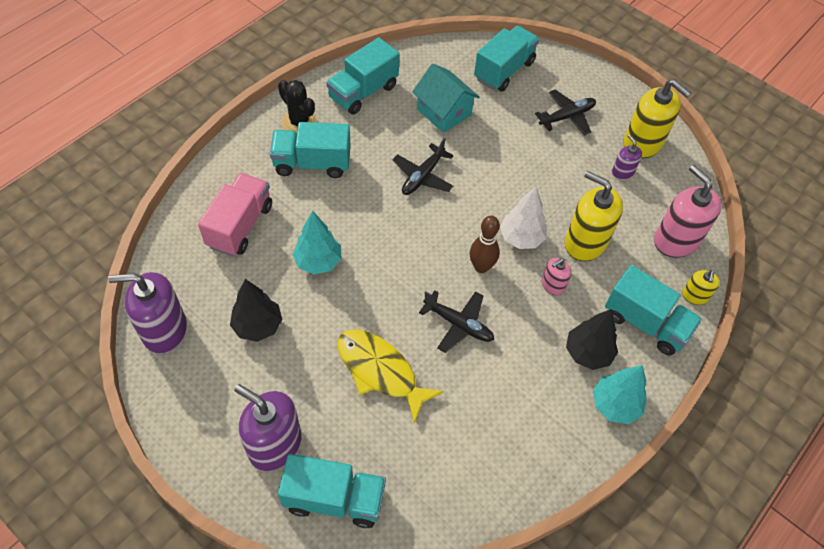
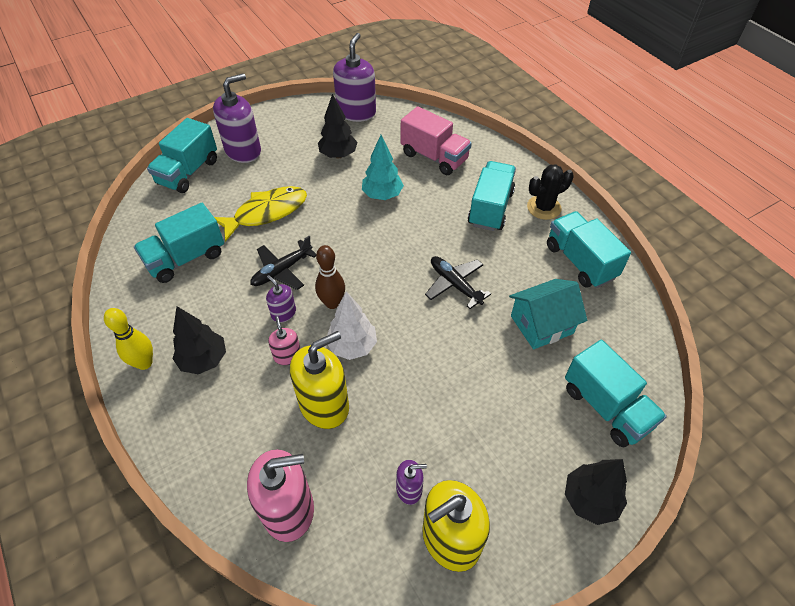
camera: 110 degrees right, 5 degrees down
black plane [535,89,596,136] -> none
turquoise tree [593,365,647,424] -> yellow bowling pin [104,308,153,370]
turquoise truck [605,265,702,355] -> turquoise truck moved to [134,203,224,283]
yellow soap dispenser [682,270,720,305] -> none
none -> purple soap dispenser [266,275,296,323]
none -> black tree [565,459,627,525]

